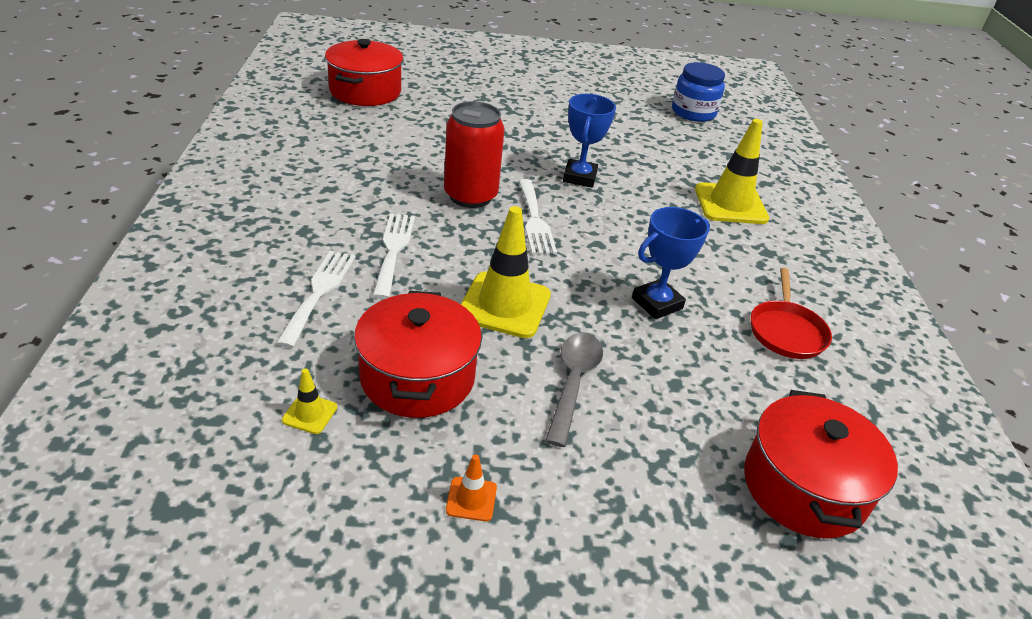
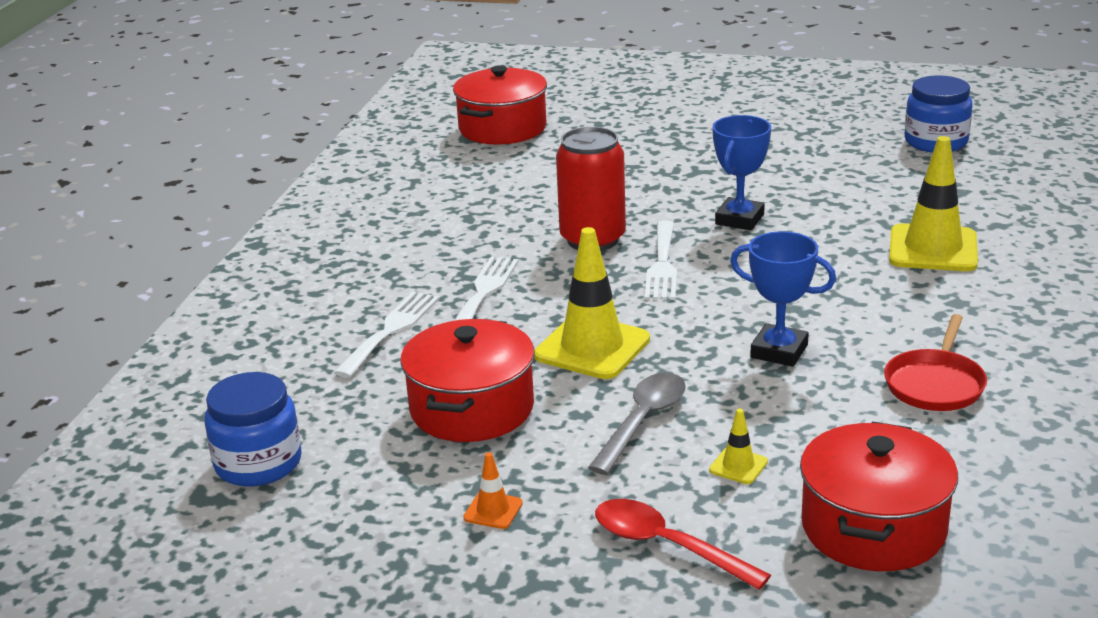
camera: 20 degrees right, 10 degrees down
yellow traffic cone [282,368,337,434] -> yellow traffic cone moved to [709,409,768,484]
blue trophy [632,207,710,319] -> blue trophy turned 45 degrees clockwise [730,231,836,367]
none -> blue jar [205,372,302,487]
none -> red spoon [595,499,771,590]

